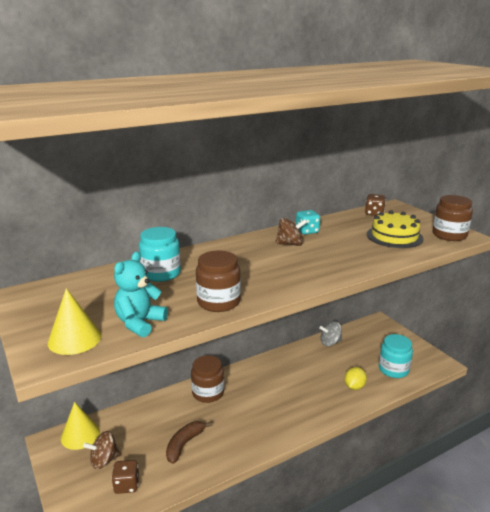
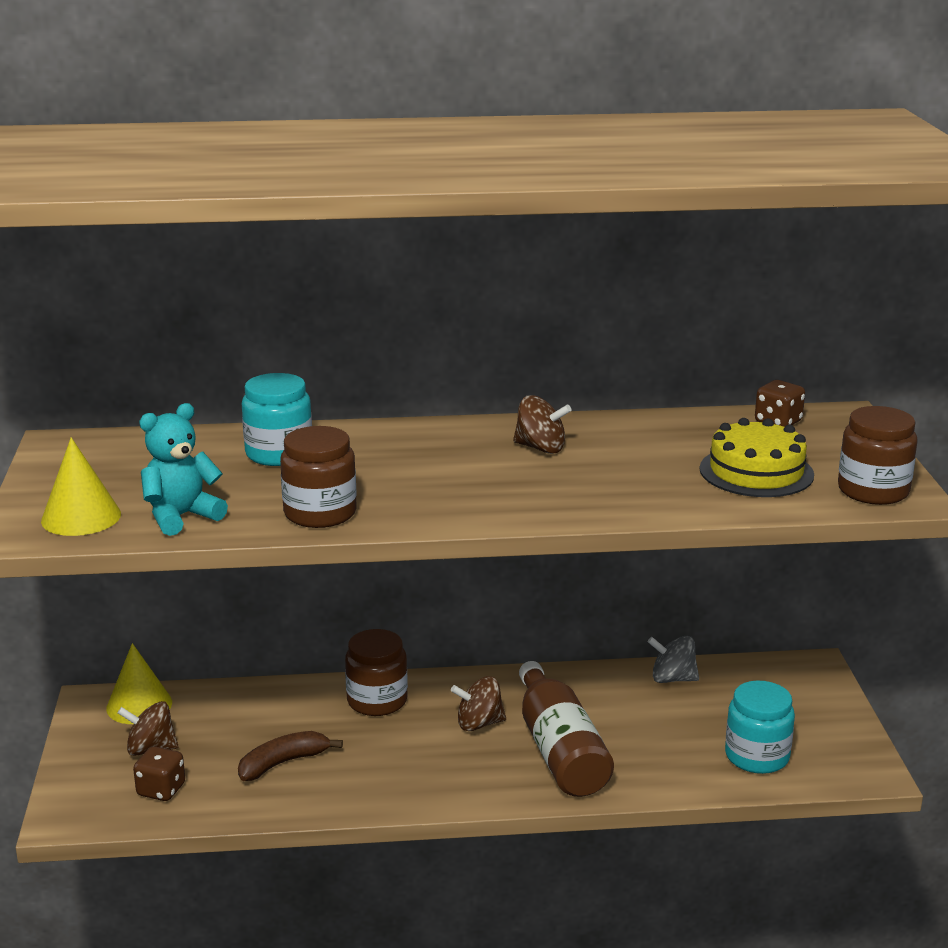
camera: 25 degrees right, 0 degrees up
turquoise dice [296,210,320,235] -> none
yellow lemon [344,367,367,390] -> none
none -> brown spinning top [451,676,506,731]
none -> brown bottle [519,661,614,797]

